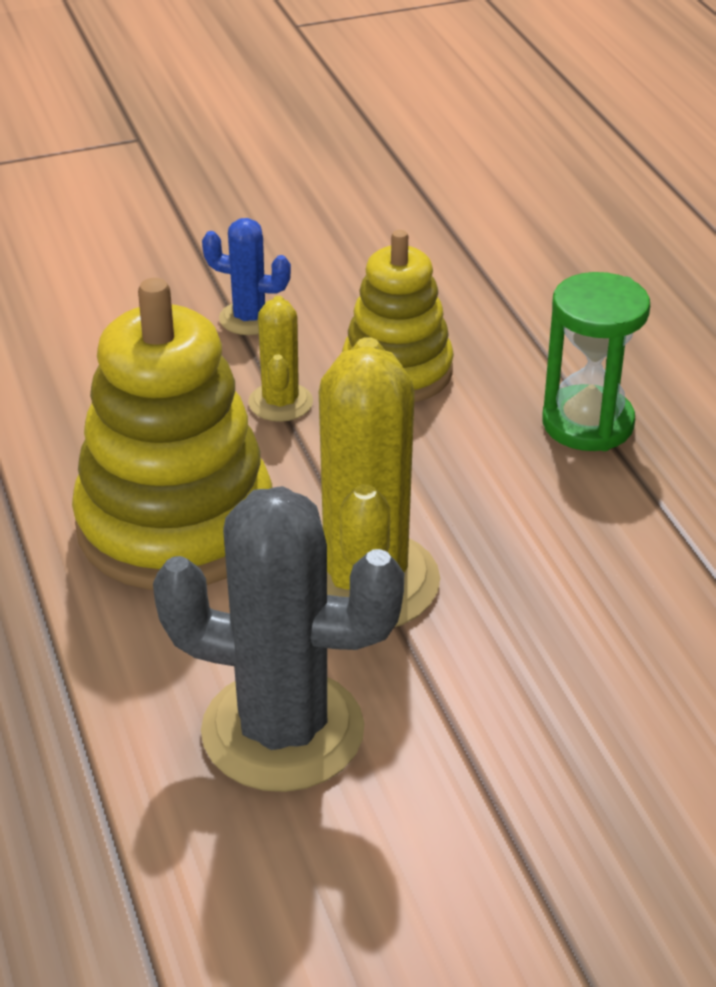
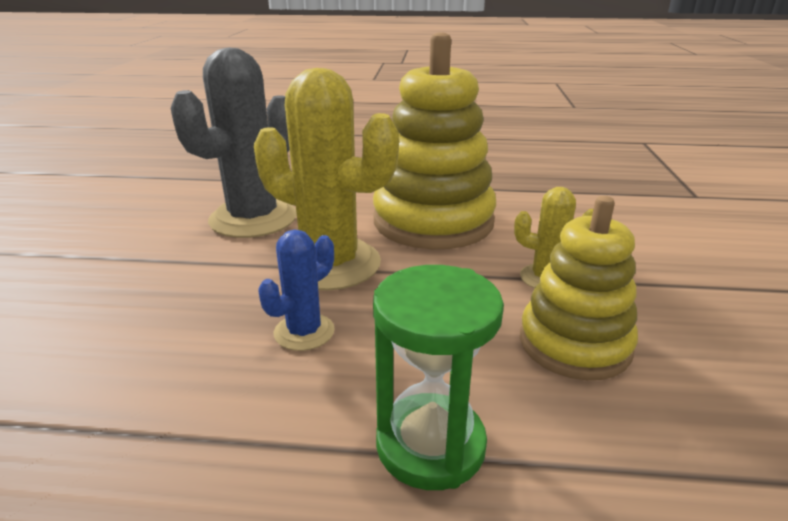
camera: 115 degrees right, 10 degrees down
blue cactus [202,218,291,335] -> blue cactus moved to [258,230,335,351]

